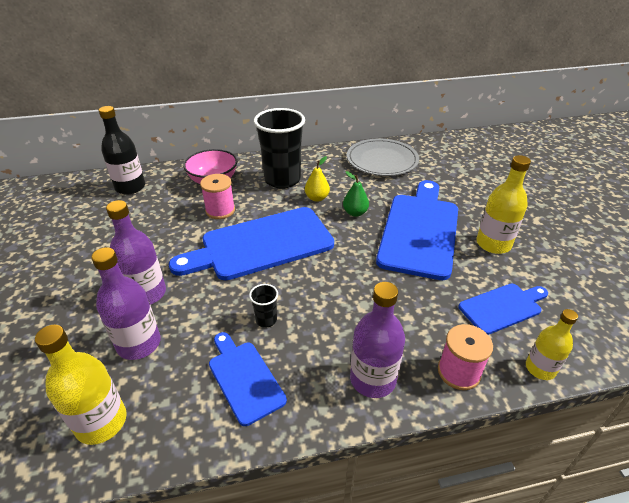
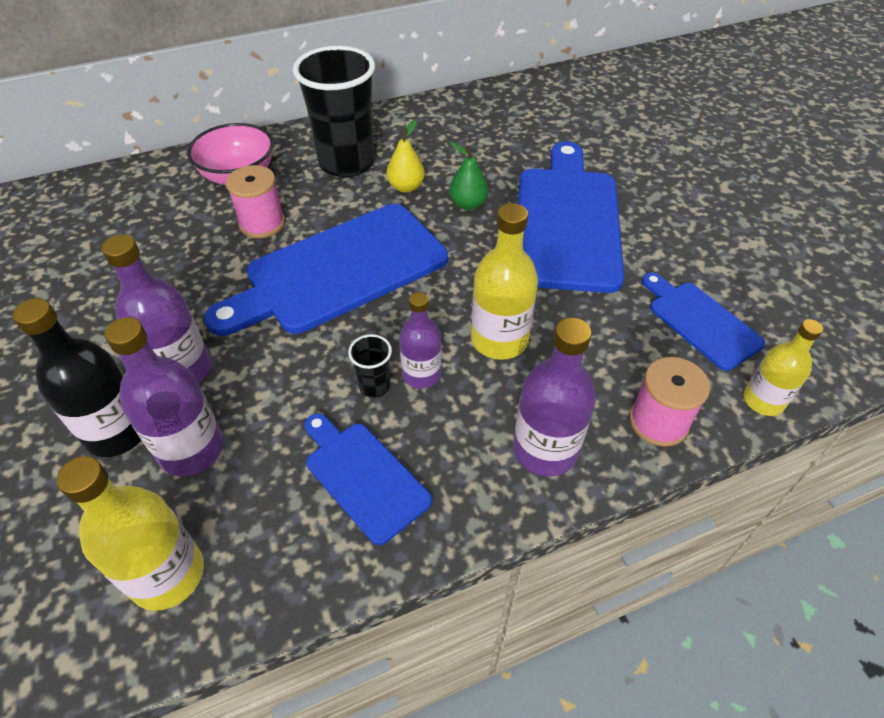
camera: 10 degrees left, 10 degrees up
black bottle [99,106,145,195] -> black bottle moved to [13,298,141,457]
grey plate [347,139,419,176] -> none
blue cutting board [458,284,548,335] -> blue cutting board turned 90 degrees counterclockwise [642,273,765,371]
yellow bottle [476,155,531,254] -> yellow bottle moved to [471,203,538,360]
none -> purple bottle [399,292,442,389]

